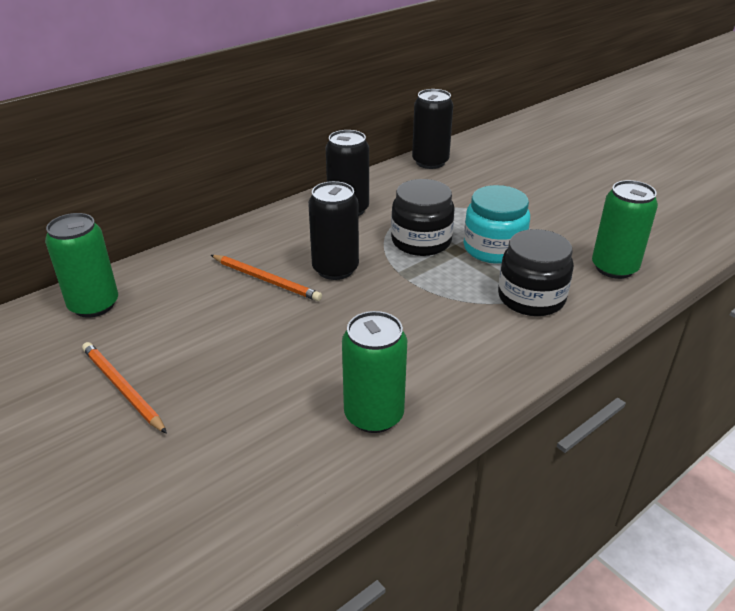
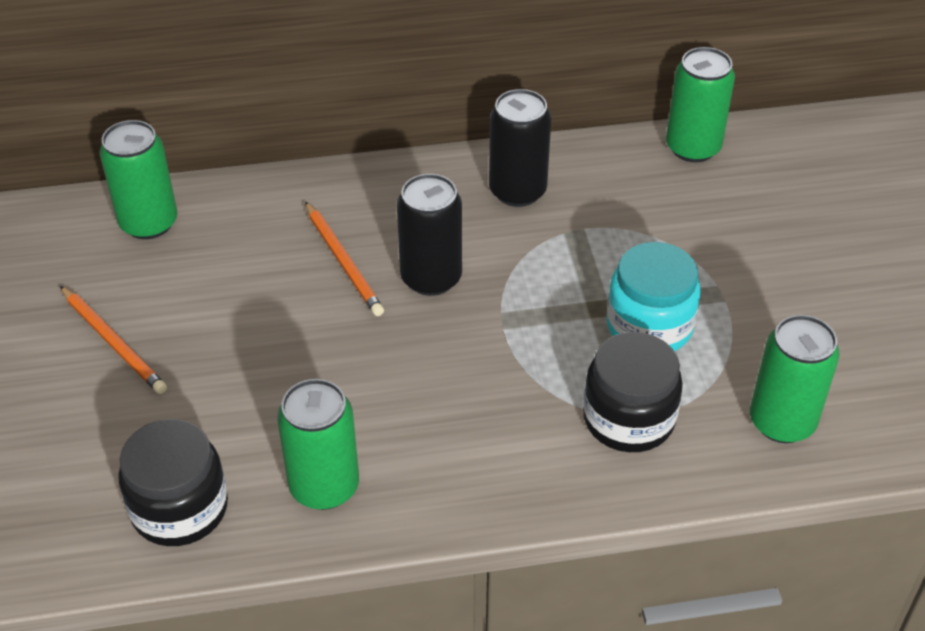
camera: 30 degrees right, 10 degrees up
orange pencil [82,342,167,434] -> orange pencil turned 150 degrees clockwise [60,286,167,394]
black jar [391,179,455,256] -> black jar moved to [118,419,228,546]
black can [412,89,453,169] -> green can [666,47,735,162]

